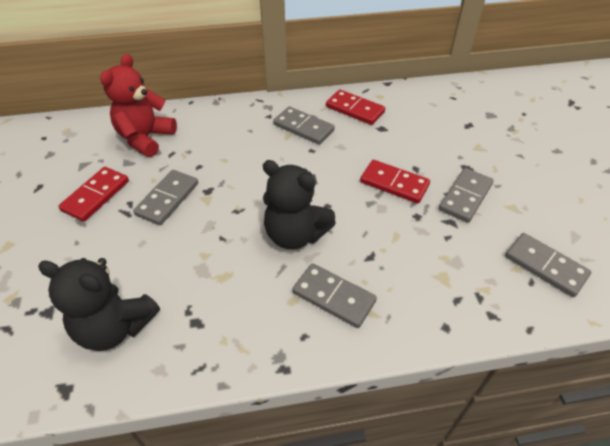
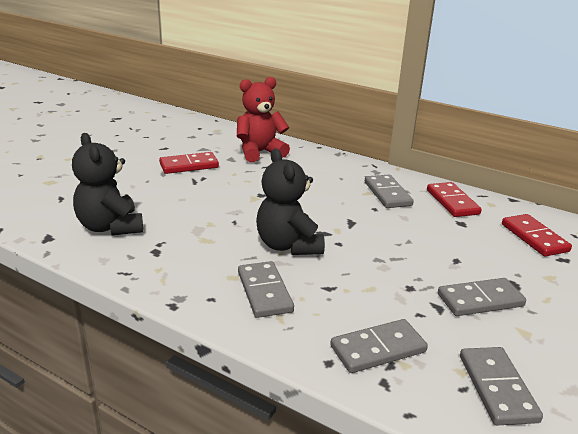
camera: 40 degrees right, 20 degrees down
grey domino [133,170,198,225] -> grey domino moved to [330,319,428,373]
red domino [360,160,430,204] -> red domino moved to [502,214,572,257]

